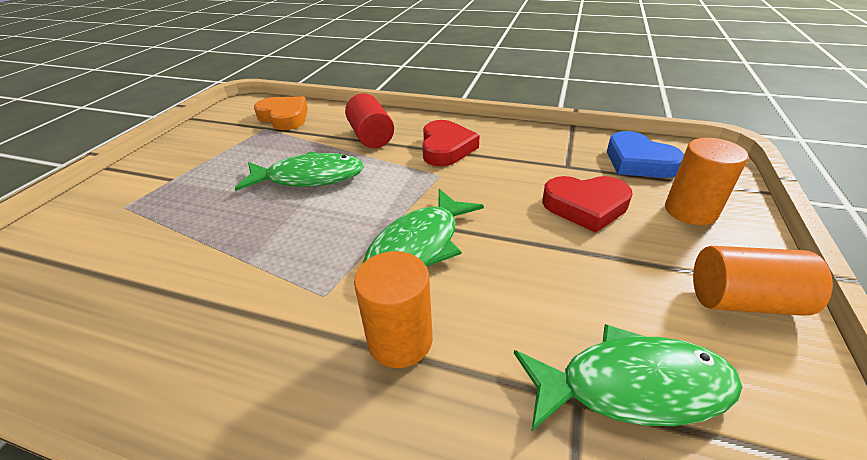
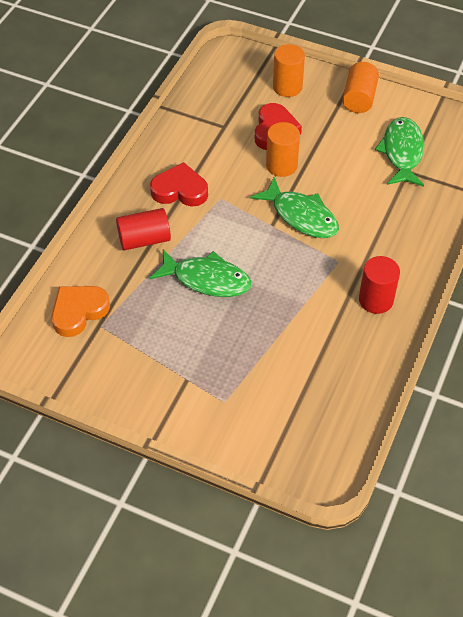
camera: 85 degrees left, 15 degrees up
green fish [235,151,364,191] -> green fish turned 105 degrees clockwise [150,249,251,297]
orange cylinder [354,251,433,368] -> orange cylinder moved to [266,122,300,177]
blue heart [607,131,684,178] -> none
none -> red cylinder [359,256,400,314]

